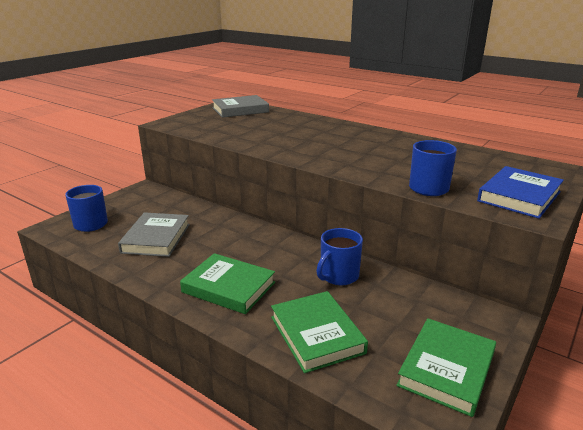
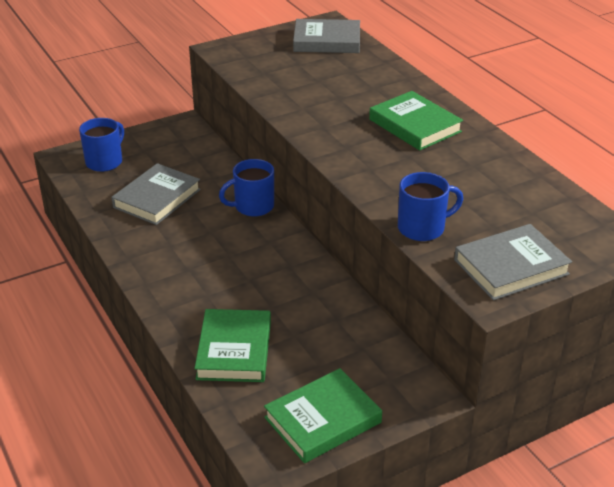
camera: 25 degrees right, 10 degrees up
green book [180,253,275,314] -> green book moved to [369,91,463,151]
blue mug [316,228,363,285] -> blue mug moved to [219,159,274,217]
blue book [477,166,564,219] -> grey book [454,224,572,301]

